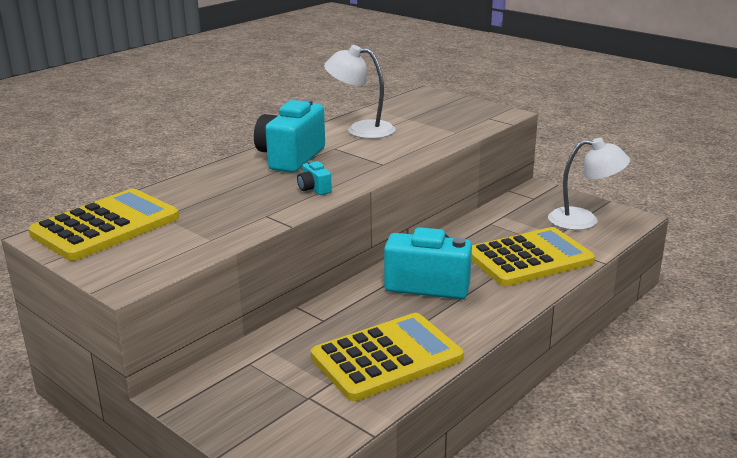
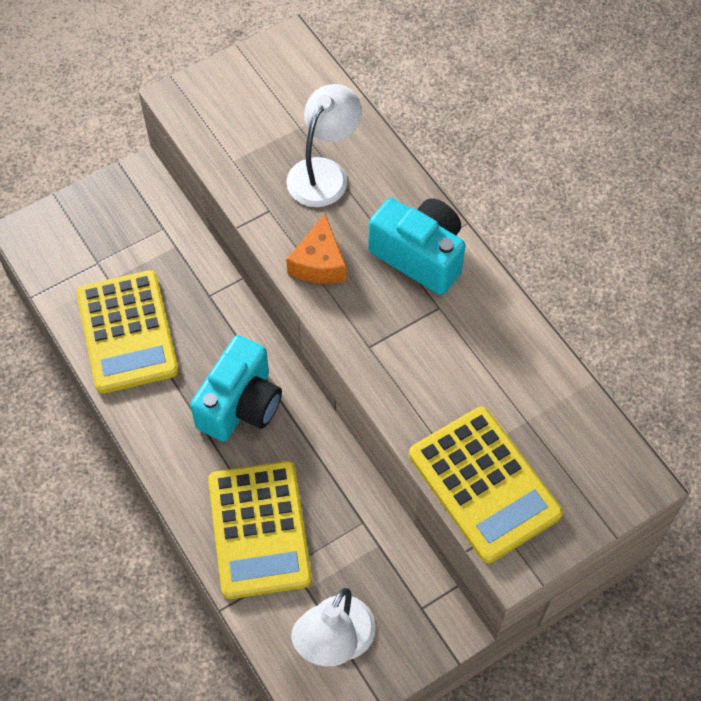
camera: 105 degrees right, 35 degrees up
yellow calculator [29,188,179,261] -> yellow calculator moved to [409,407,563,563]
turquoise camera [297,161,332,195] -> orange cheese [286,214,346,284]
white lamp [324,45,396,139] -> white lamp moved to [286,84,362,207]

